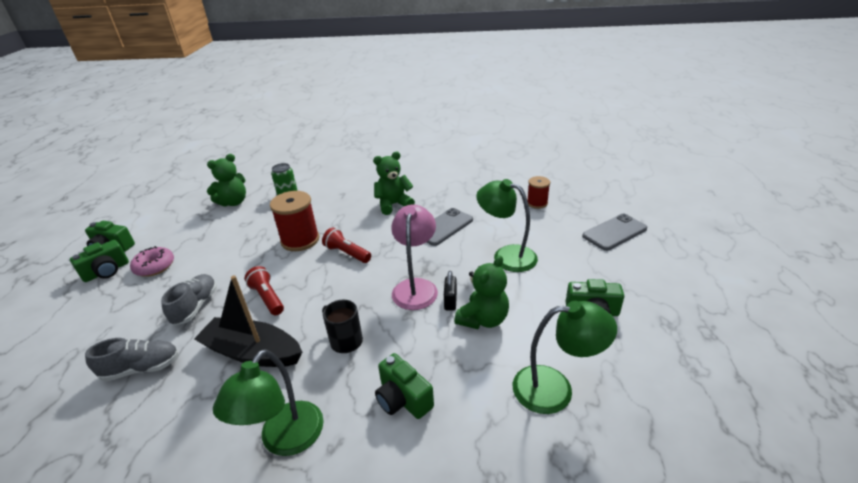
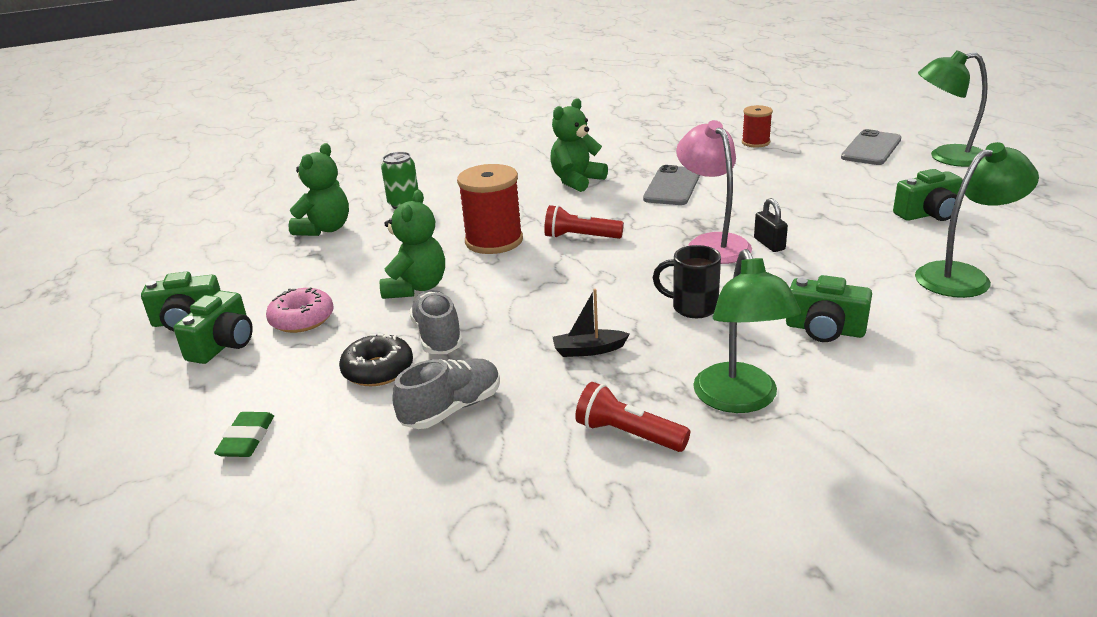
camera: 25 degrees left, 5 degrees down
black boat [194,275,302,367] -> black boat [553,289,630,357], size x0.47
red flashlight [245,266,284,315] -> red flashlight moved to [575,382,690,452]
green teddy bear [454,255,509,329] -> green teddy bear moved to [380,190,445,299]
green lamp [476,179,538,272] -> green lamp moved to [918,50,988,167]
none -> green eraser [214,412,274,457]
none -> black donut [339,334,413,386]

